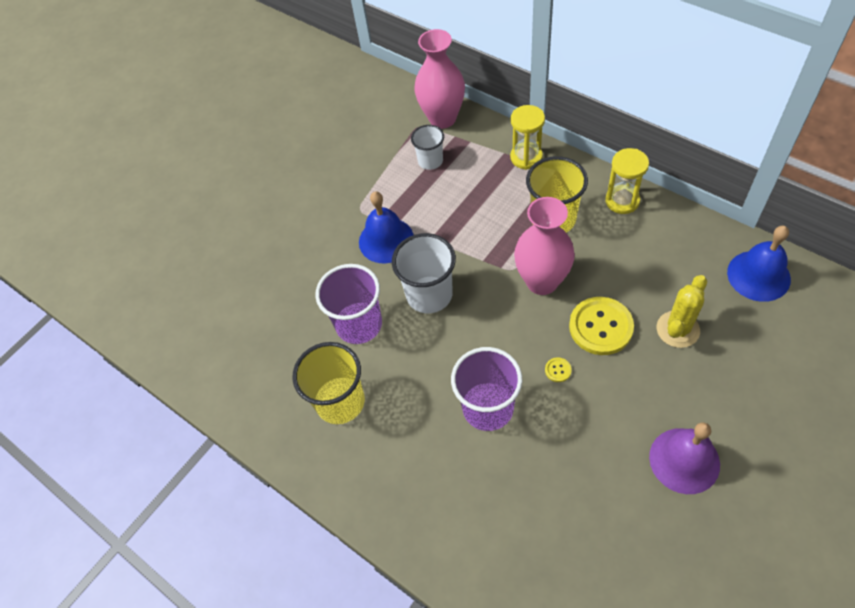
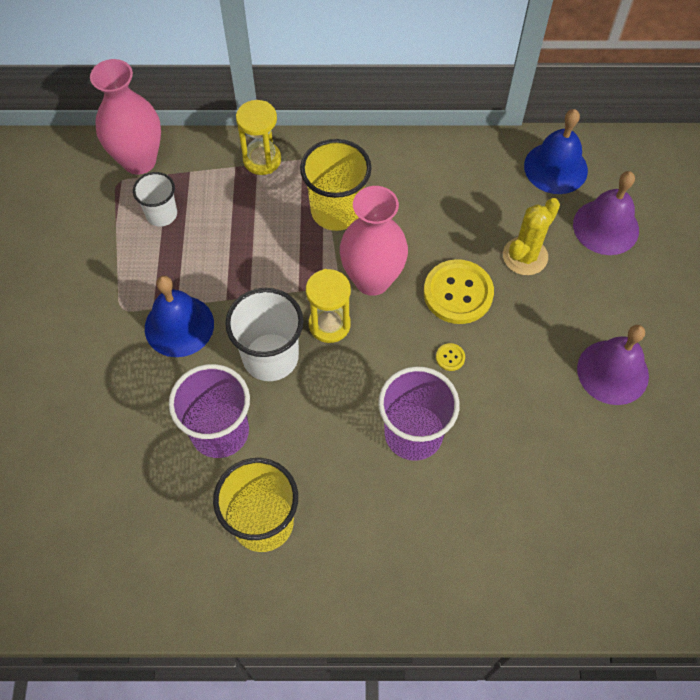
camera: 45 degrees left, 5 degrees up
yellow hourglass [605,148,649,214] -> yellow hourglass moved to [306,269,351,343]
yellow cactus [657,275,707,348] -> yellow cactus turned 45 degrees clockwise [503,198,560,275]
none -> purple bell [573,171,639,255]

